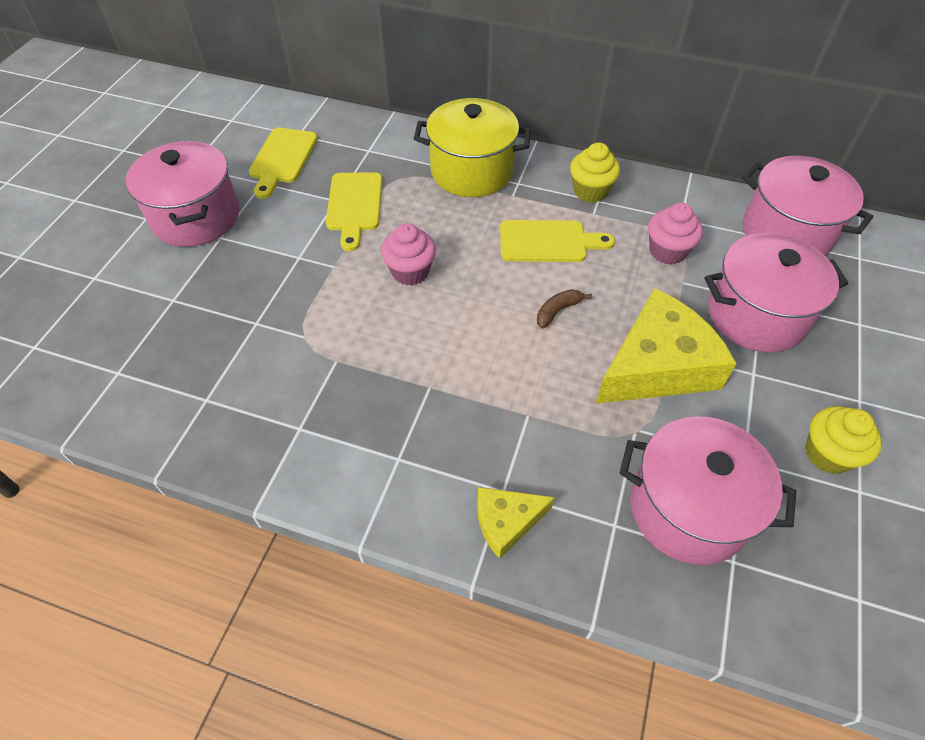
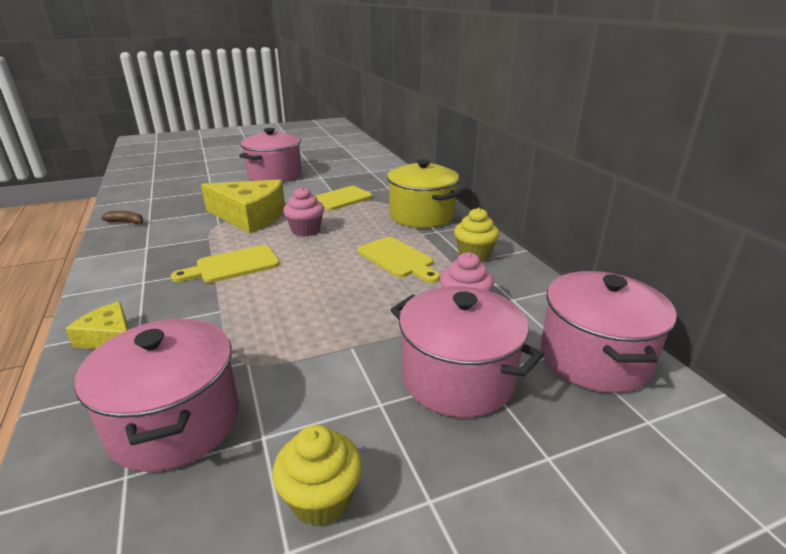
camera: 50 degrees right, 25 degrees down
yellow cutting board [249,128,318,199] -> yellow cutting board moved to [171,245,280,283]
brown banana [537,289,592,328] -> brown banana moved to [101,211,143,224]
yellow cheese [596,288,737,404] -> yellow cheese moved to [201,180,285,233]

